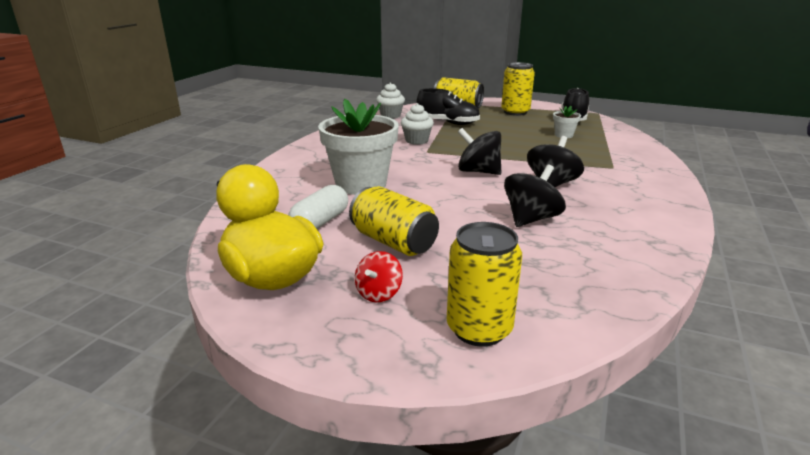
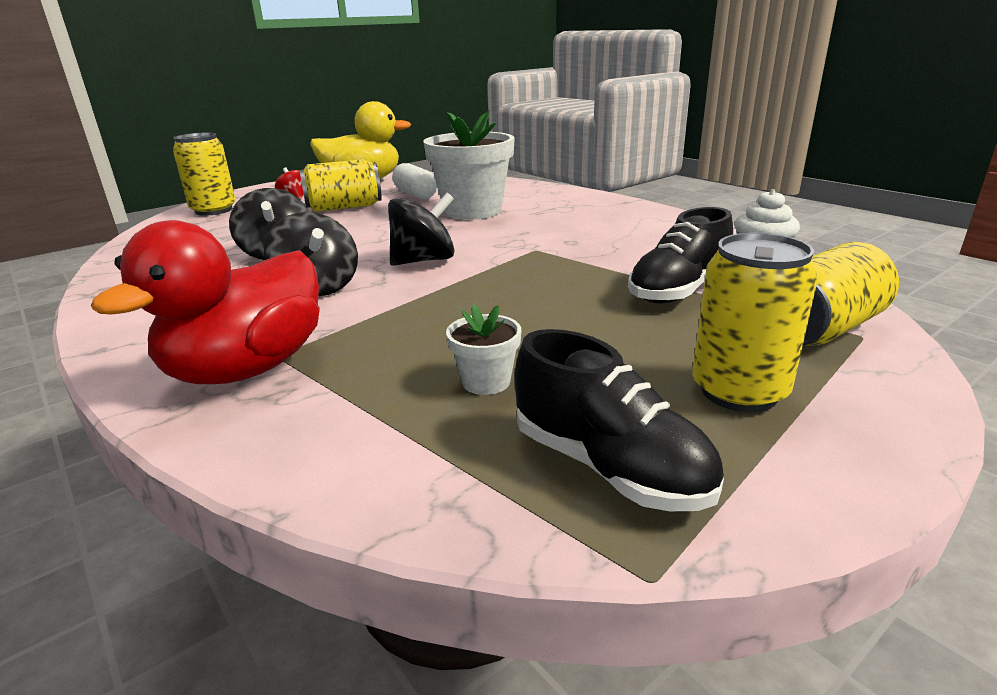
camera: 120 degrees right, 0 degrees up
white cupcake [401,103,434,145] -> none
none -> red duck [91,220,320,384]

